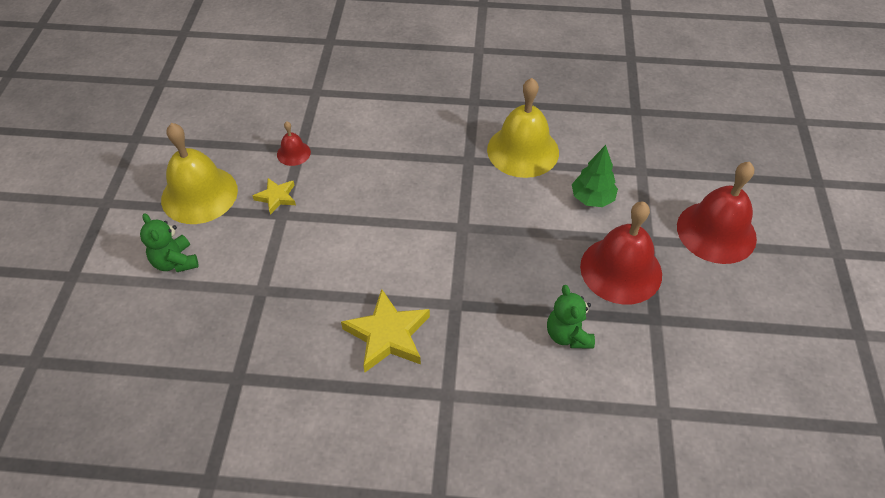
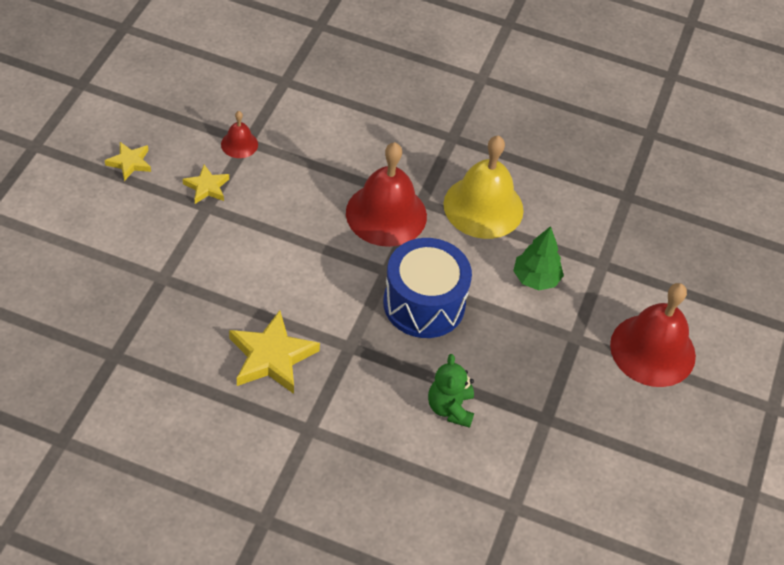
camera: 10 degrees right, 0 degrees up
green teddy bear [140,213,199,272] -> none
yellow bell [161,123,238,224] -> yellow star [105,142,151,181]
red bell [580,202,662,305] -> red bell moved to [346,142,427,247]
none -> blue drum [383,238,472,338]

